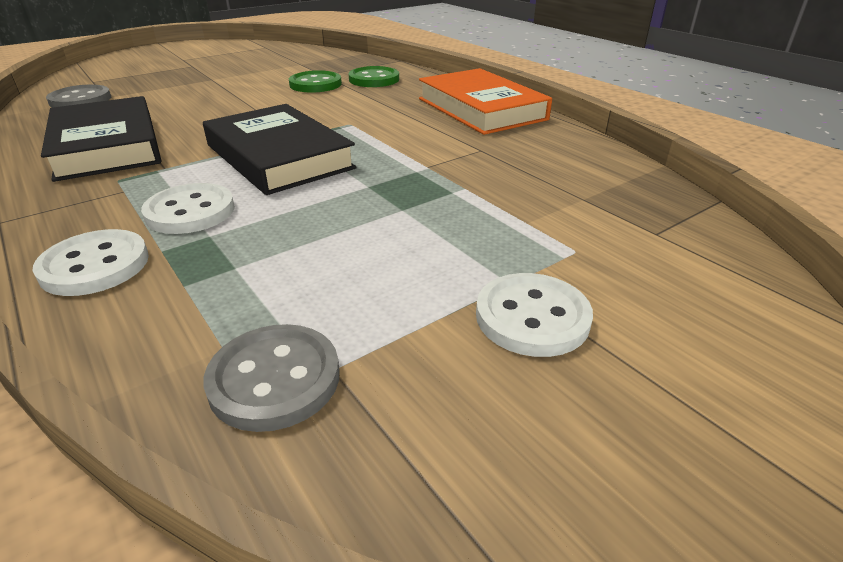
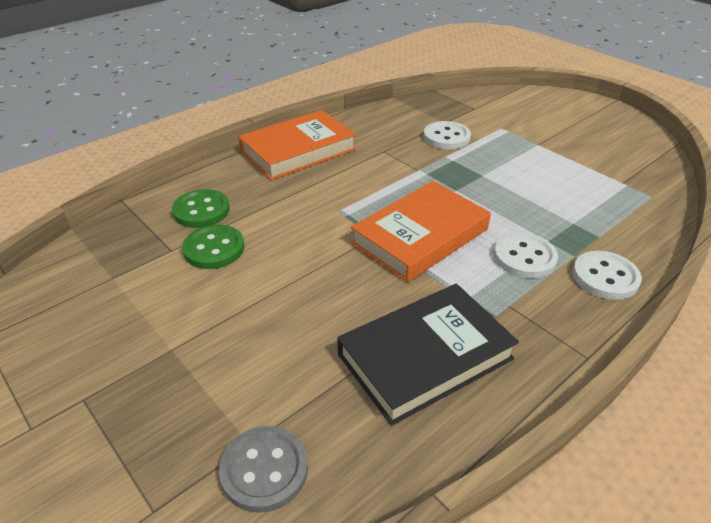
camera: 95 degrees left, 5 degrees up
black book [203,104,357,195] -> orange book [351,181,491,282]
grey button [203,324,340,432] -> none
white button [476,273,593,357] -> white button moved to [424,121,471,149]

